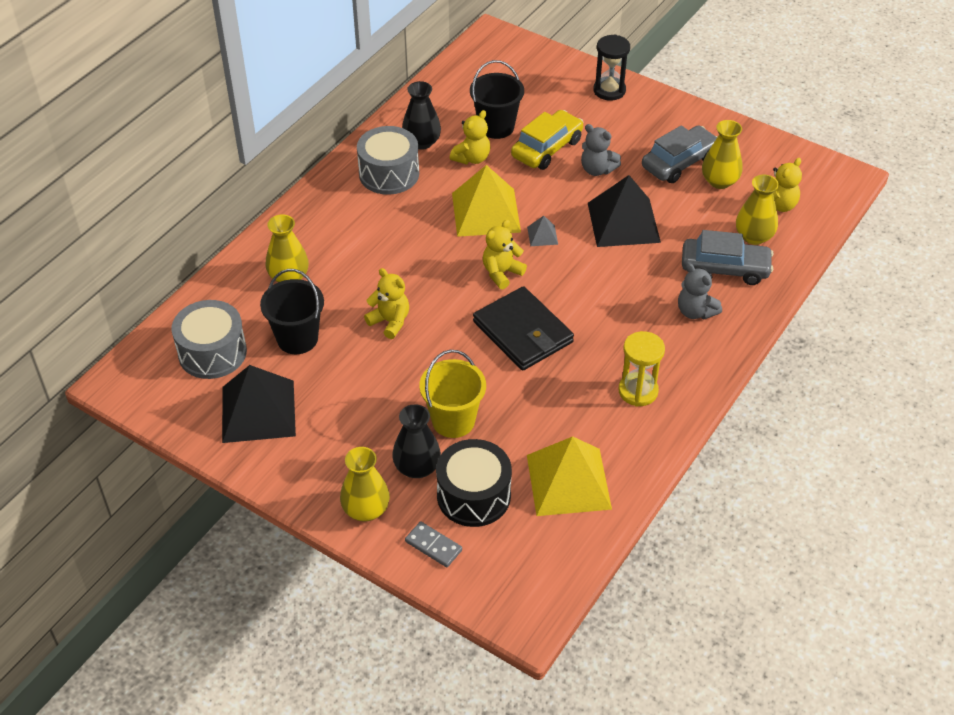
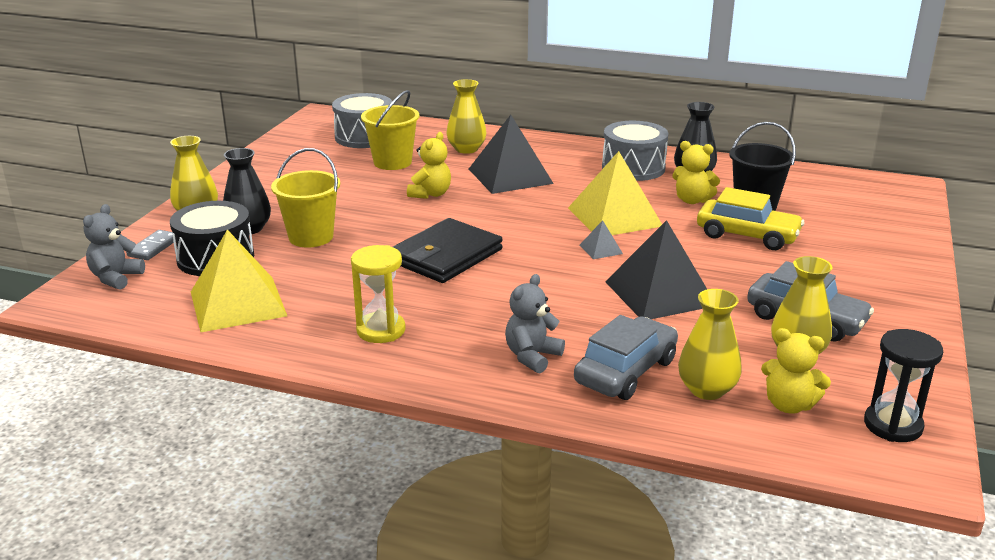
camera: 75 degrees right, 20 degrees down
black pyramid [222,365,296,443] -> black pyramid moved to [469,115,554,194]
black bucket [260,269,324,354] -> yellow bucket [361,90,419,170]
yellow teddy bear [483,220,527,289] -> none
grey teddy bear [581,124,621,176] -> grey teddy bear moved to [83,204,145,290]
black hourglass [593,35,630,101] -> black hourglass moved to [864,329,943,442]
grey car [682,230,774,285] -> grey car turned 135 degrees counterclockwise [574,315,678,400]

